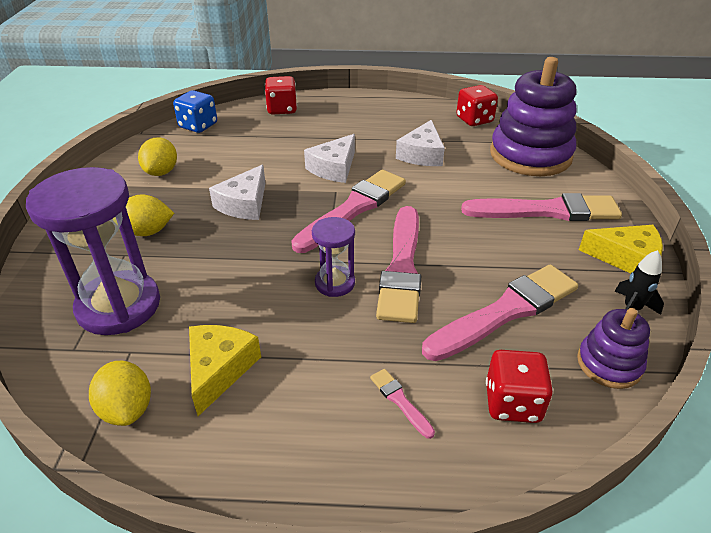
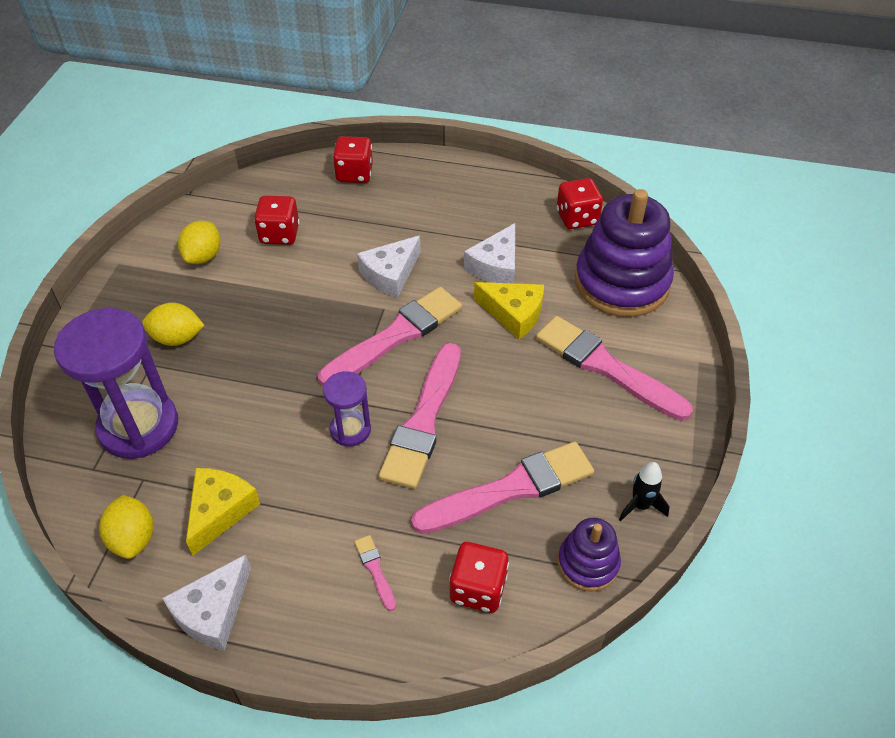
camera: 10 degrees right, 10 degrees up
blue dice [173,90,217,133] -> none
white cheese [209,165,265,220] -> white cheese moved to [162,554,251,651]
pink brush [461,193,622,221] -> pink brush turned 150 degrees counterclockwise [536,316,693,421]
yellow cheese [579,225,663,273] -> yellow cheese moved to [474,282,544,339]
none -> red dice [254,196,300,245]

